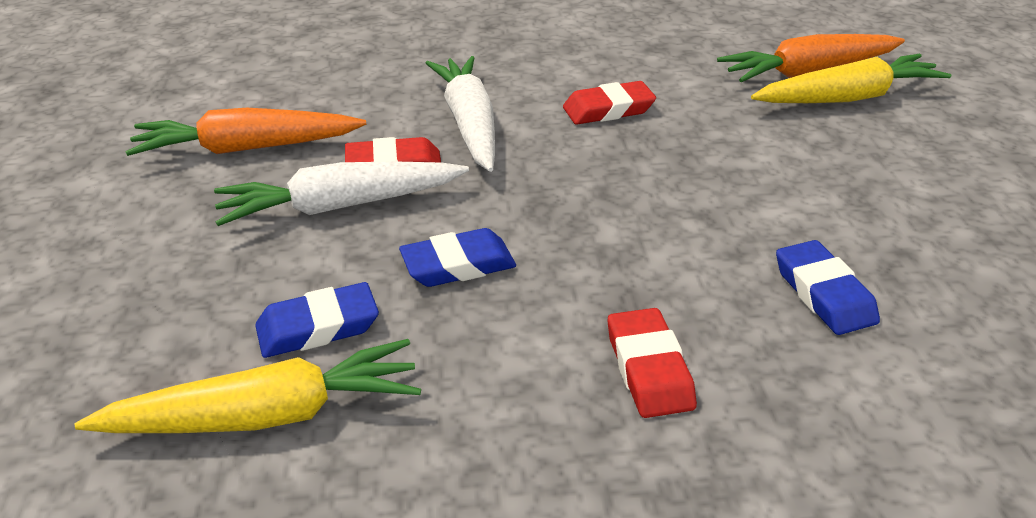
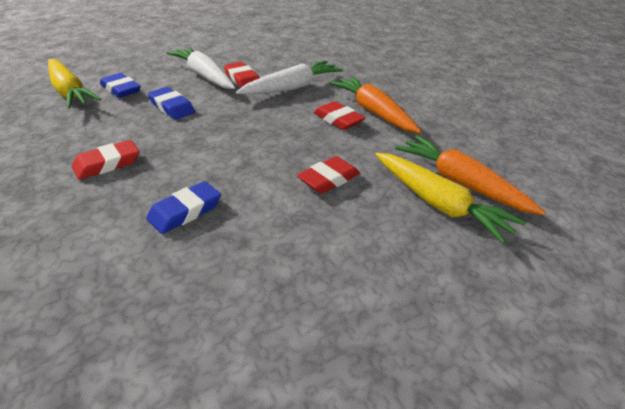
camera: 65 degrees right, 0 degrees up
orange carrot [125,108,367,156] -> orange carrot moved to [329,76,421,133]
none -> red eraser [297,156,360,194]

